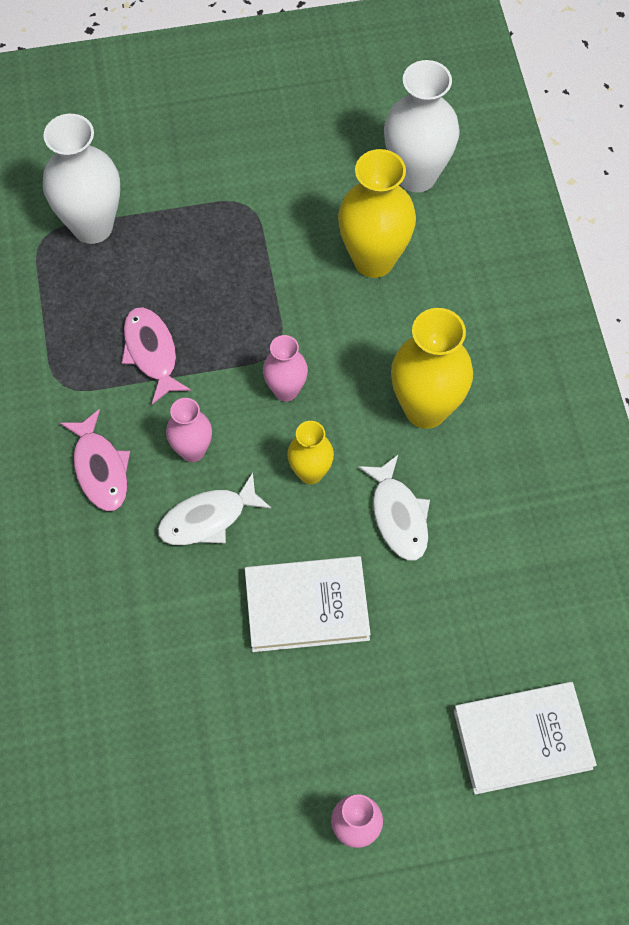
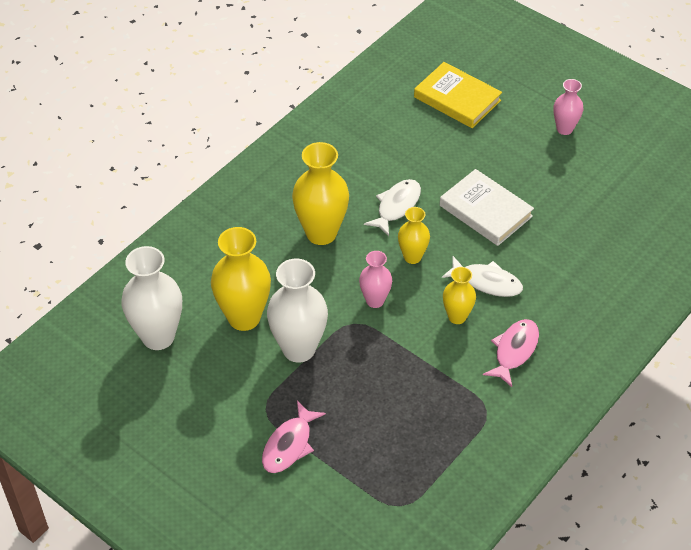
camera: 130 degrees left, 15 degrees down
white vase [43,114,120,244] -> white vase moved to [267,258,328,363]
pink fish [121,307,191,404] -> pink fish moved to [262,401,326,473]
pink vase [166,398,212,462] -> yellow vase [443,267,476,324]
white book [454,682,597,795] -> yellow book [414,62,502,128]

